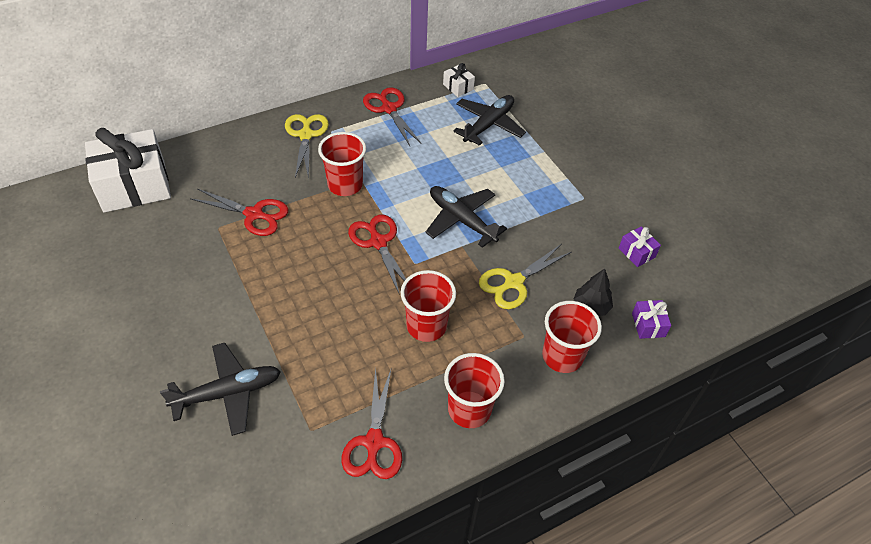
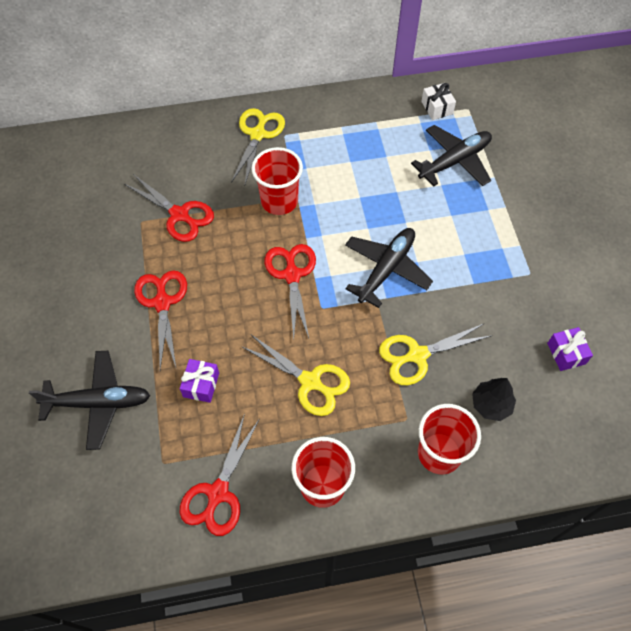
camera: 20 degrees right, 10 degrees up
white gift [85,128,171,212] -> none
red scissors [363,88,422,146] -> red scissors moved to [134,270,187,369]
red cup [400,270,456,342] -> yellow scissors [241,335,350,416]
black plane [425,186,507,248] -> black plane turned 60 degrees clockwise [345,228,433,308]
purple gift [632,300,671,339] -> purple gift moved to [180,359,219,403]

